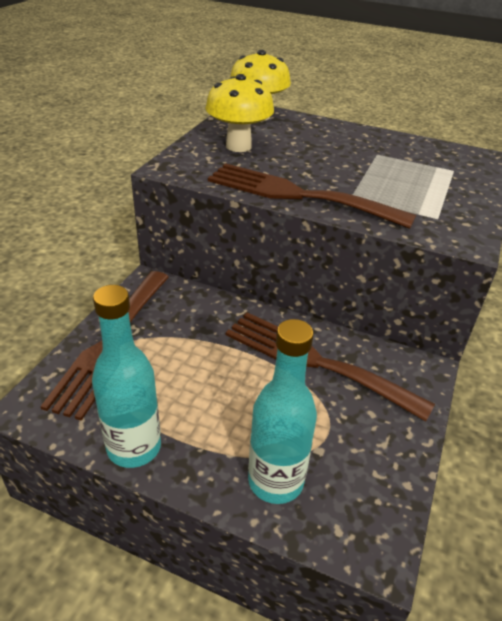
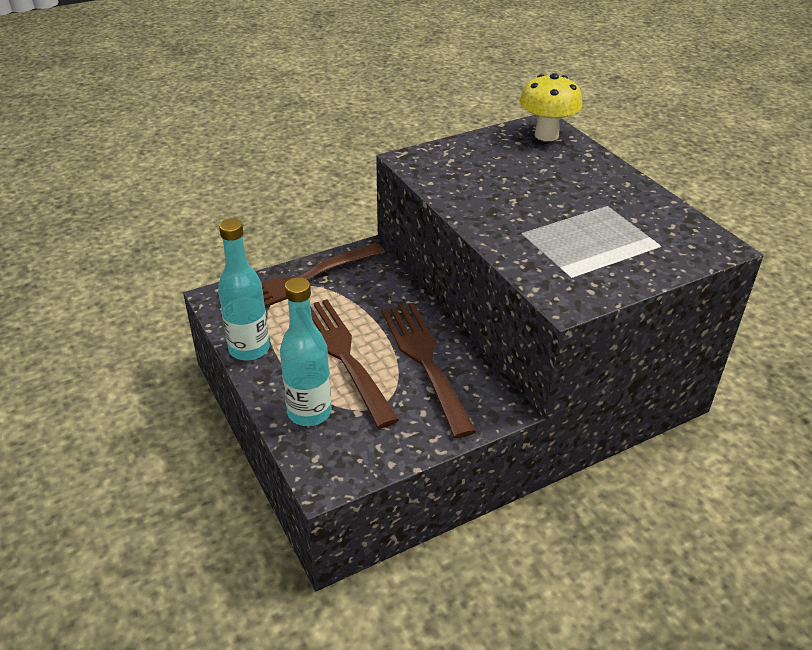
camera: 40 degrees right, 0 degrees up
yellow mushroom [205,74,274,152] -> none
brown fork [208,163,416,229] -> brown fork moved to [310,299,399,429]

